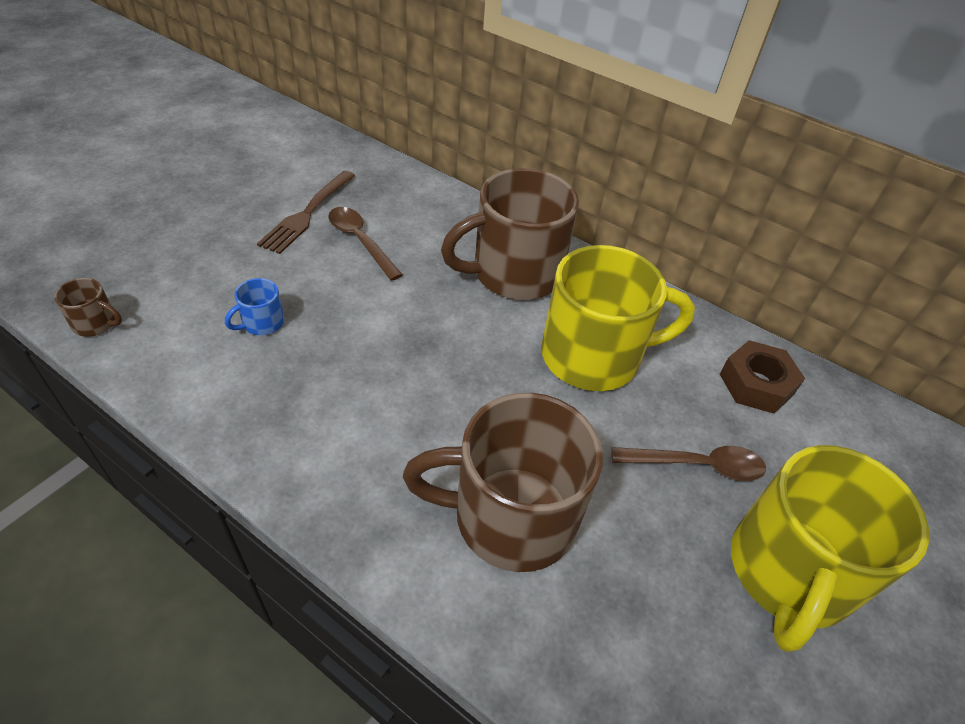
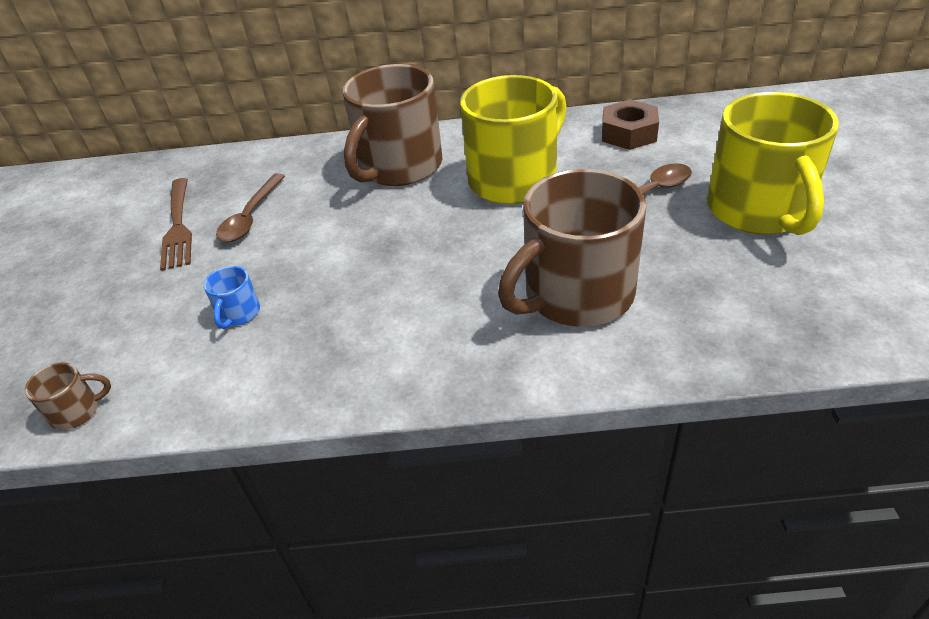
camera: 30 degrees left, 5 degrees down
brown spoon [328,207,403,281] -> brown spoon turned 90 degrees counterclockwise [216,173,285,242]

